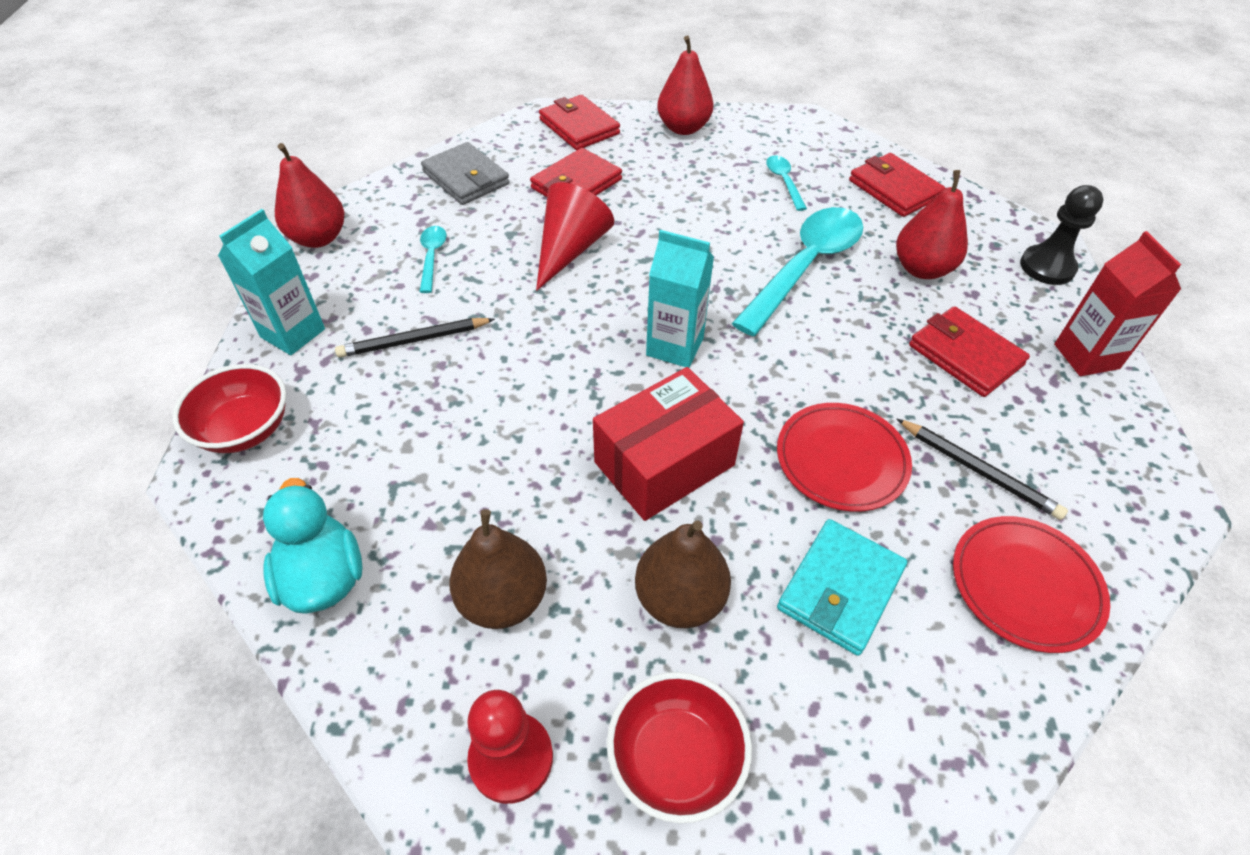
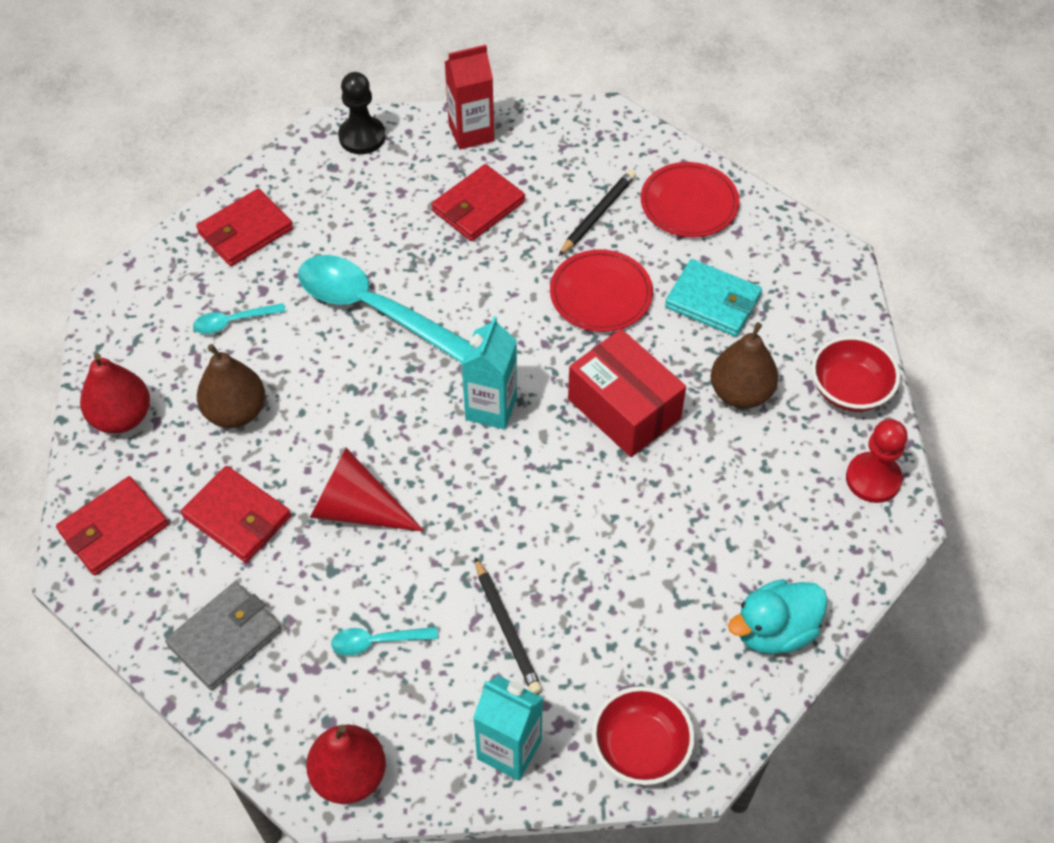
camera: 95 degrees left, 5 degrees up
brown pear [449,509,547,629] -> brown pear moved to [197,344,265,428]
red pear [896,170,968,279] -> none

